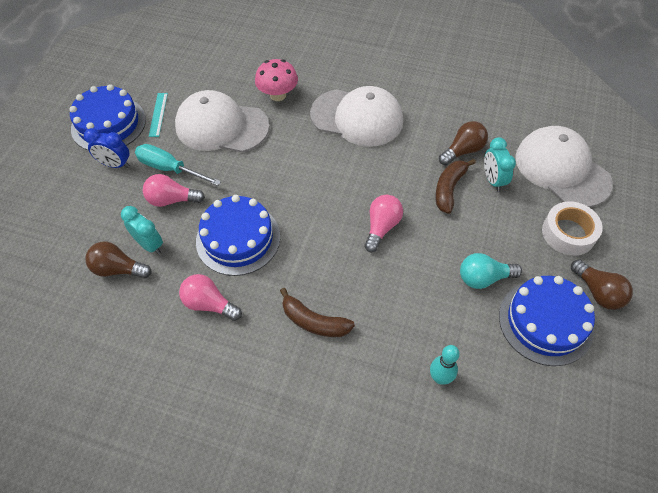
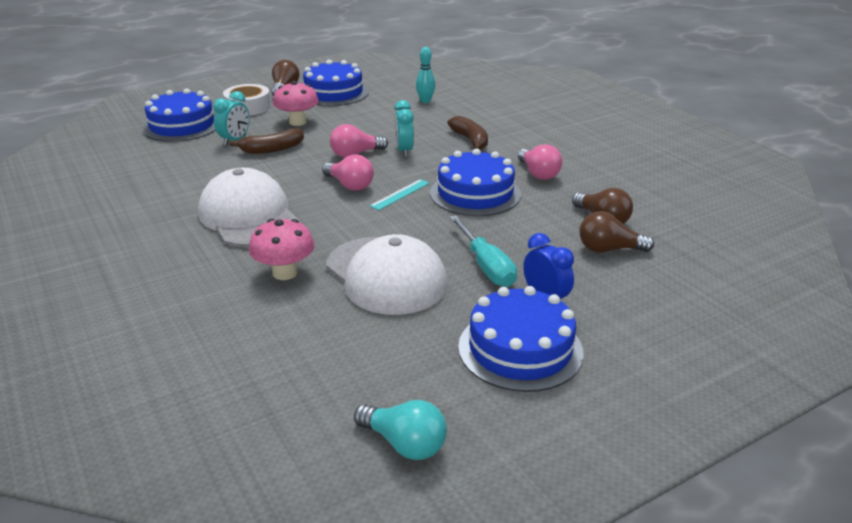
camera: 140 degrees left, 25 degrees down
turquoise clock [121,206,163,255] -> turquoise clock moved to [394,100,414,157]
pink light bulb [143,174,205,207] -> pink light bulb moved to [322,154,374,191]
turquoise ruler [149,93,168,137] -> turquoise ruler moved to [370,179,430,210]
brown light bulb [439,121,488,165] -> brown light bulb moved to [579,211,654,252]
turquoise light bulb [460,253,522,289] -> turquoise light bulb moved to [354,400,447,460]
white cap [515,126,613,207] -> blue cake [142,88,216,142]
none -> pink mushroom [273,81,319,126]

